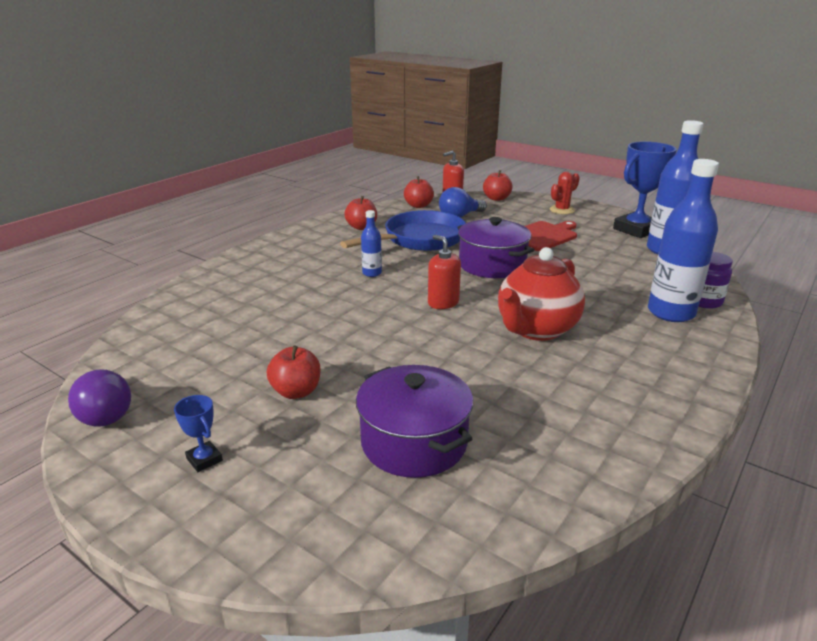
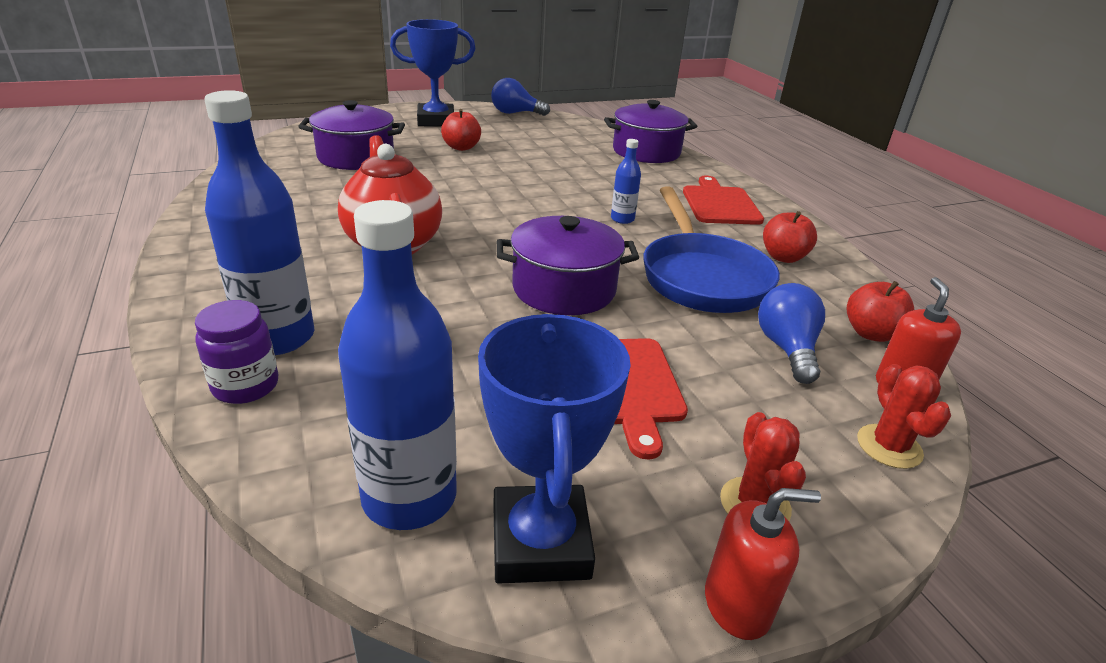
camera: 120 degrees right, 5 degrees up
purple light bulb [68,369,131,427] -> blue light bulb [491,78,550,116]
blue trophy [174,395,223,472] -> blue trophy [390,19,475,127], size x2.29
red soap dispenser [428,235,461,309] -> red soap dispenser moved to [705,488,821,640]
red apple [483,170,513,201] -> red cactus [857,364,951,469]
none -> purple pot [604,100,697,163]
none -> red cutting board [683,176,764,225]

